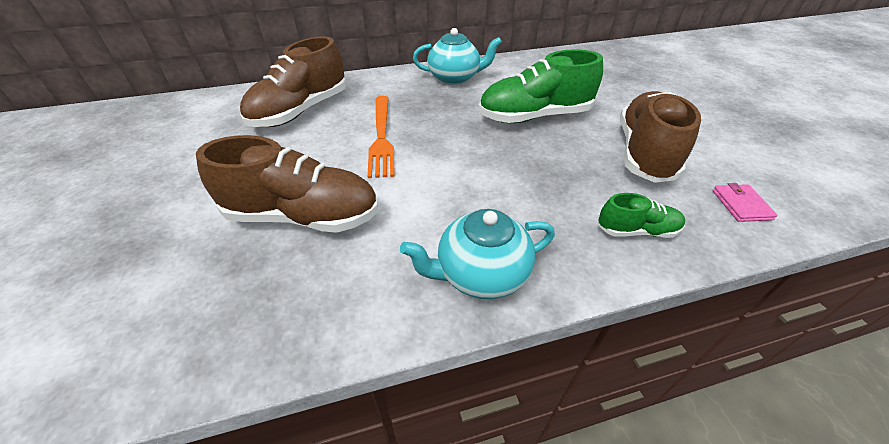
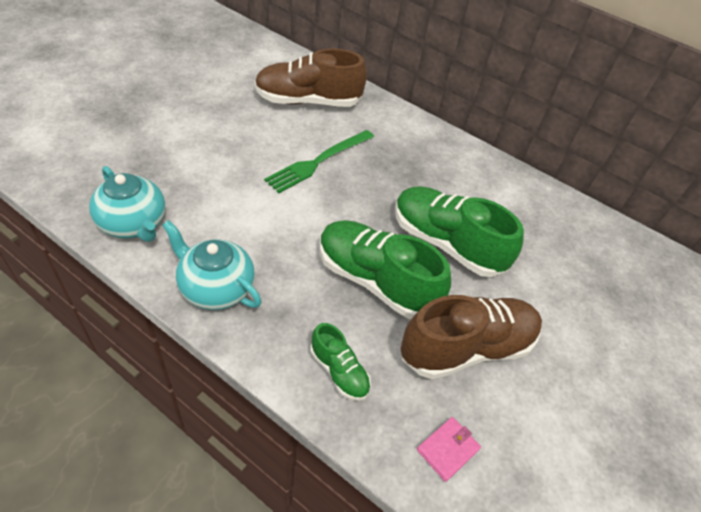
camera: 45 degrees right, 5 degrees up
brown shoe [196,135,378,233] -> none
orange fork [367,96,395,178] -> green fork [264,130,374,193]
turquoise teapot [413,28,502,85] -> turquoise teapot moved to [89,166,166,242]
none -> green shoe [320,220,451,319]

